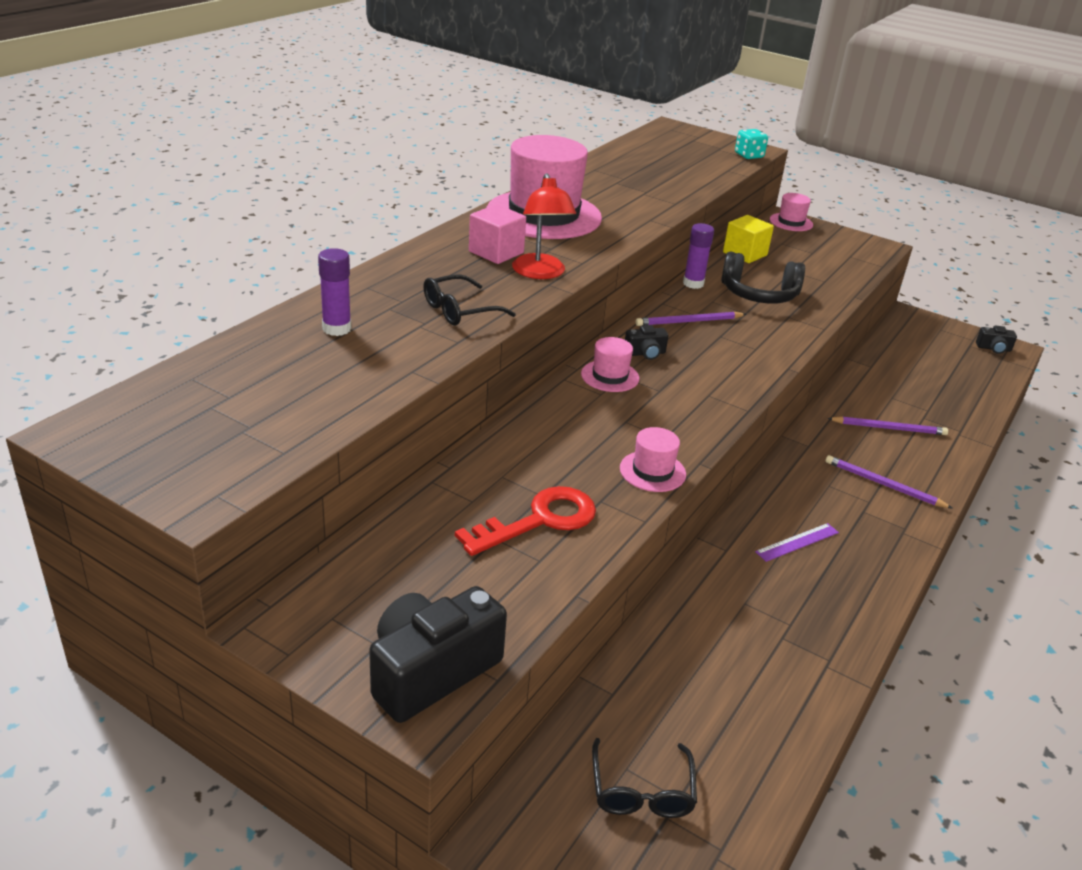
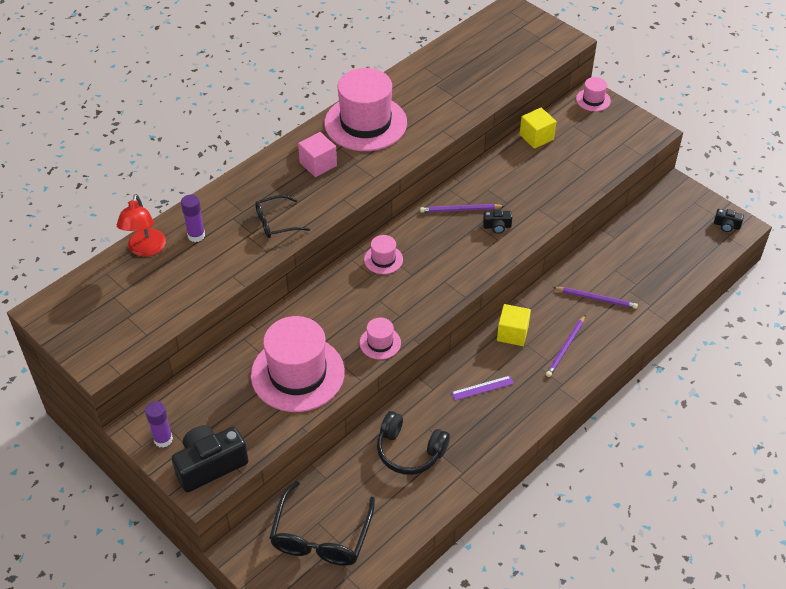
camera: 15 degrees right, 15 degrees up
red key [455,486,596,556] -> pink hat [251,316,345,412]
red lamp [512,173,576,279] -> red lamp moved to [117,194,166,257]
black glasses [592,738,697,818] -> black glasses [269,481,375,566], size x1.71
black camera [625,325,668,360] -> black camera moved to [483,210,512,234]
purple glue stick [683,223,714,289] -> purple glue stick moved to [145,401,173,448]
black headphones [721,251,805,304] -> black headphones moved to [377,411,450,475]
turquoise dice [735,129,768,159] -> none
purple pencil [826,455,953,509] -> purple pencil turned 105 degrees counterclockwise [546,315,585,377]
none -> yellow cube [497,304,531,346]

